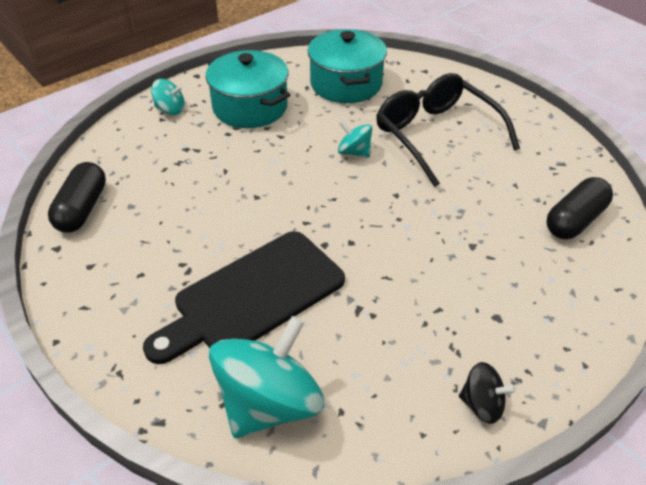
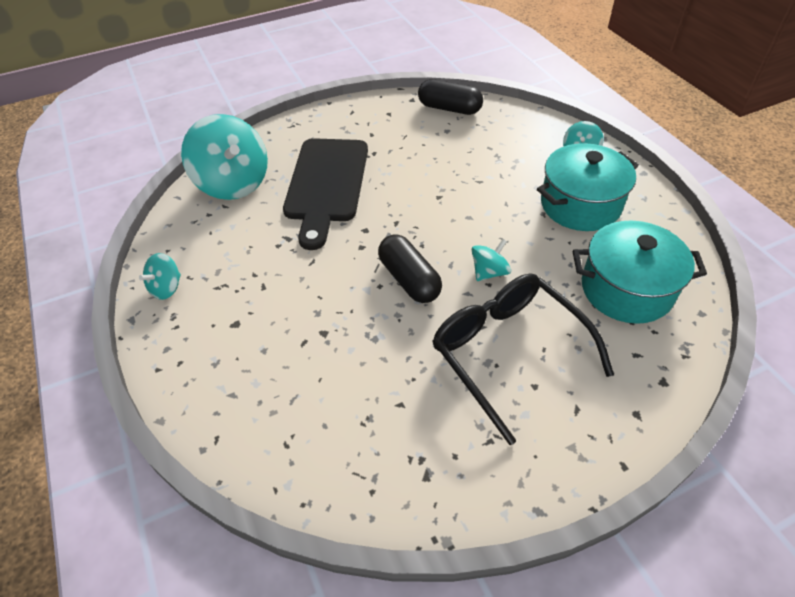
camera: 105 degrees right, 5 degrees up
black cutting board [143,231,345,364] -> black cutting board turned 150 degrees counterclockwise [283,138,368,250]
black glasses [376,73,520,187] -> black glasses turned 105 degrees counterclockwise [433,273,614,445]
black spinning top [459,362,516,424] -> turquoise spinning top [139,253,181,300]
black capsule [546,177,613,239] -> black capsule moved to [378,234,442,303]

